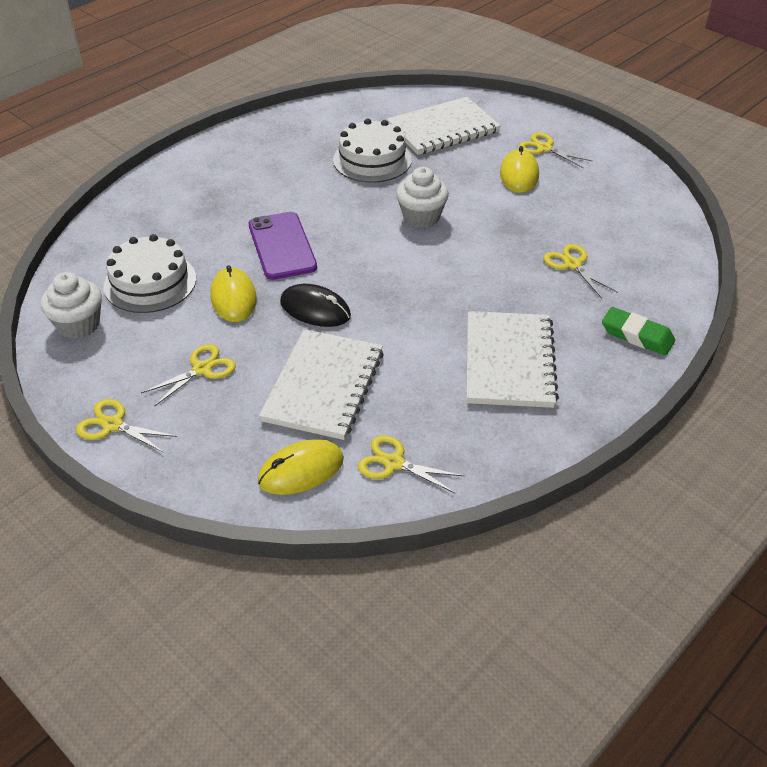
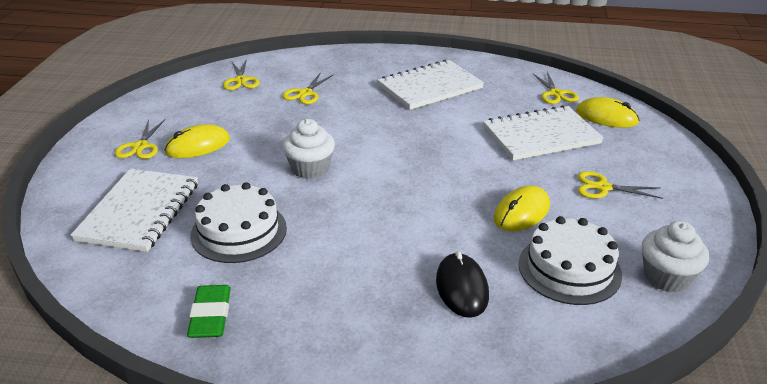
camera: 125 degrees left, 10 degrees down
yellow scissors [76,399,177,453] -> yellow scissors moved to [223,59,259,90]
purple phone [249,212,317,280] -> none
black mouse [280,284,351,327] -> black mouse moved to [436,251,489,318]
white notebook [387,97,501,155] -> white notebook turned 75 degrees clockwise [71,168,198,252]
green eraser [602,307,675,355] -> green eraser moved to [187,285,231,338]

